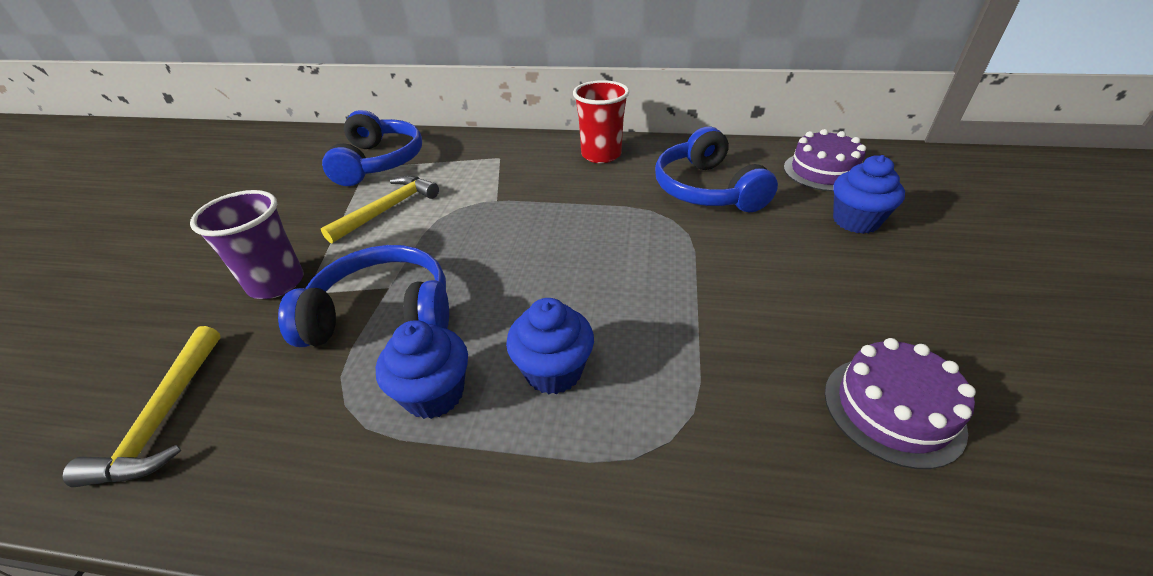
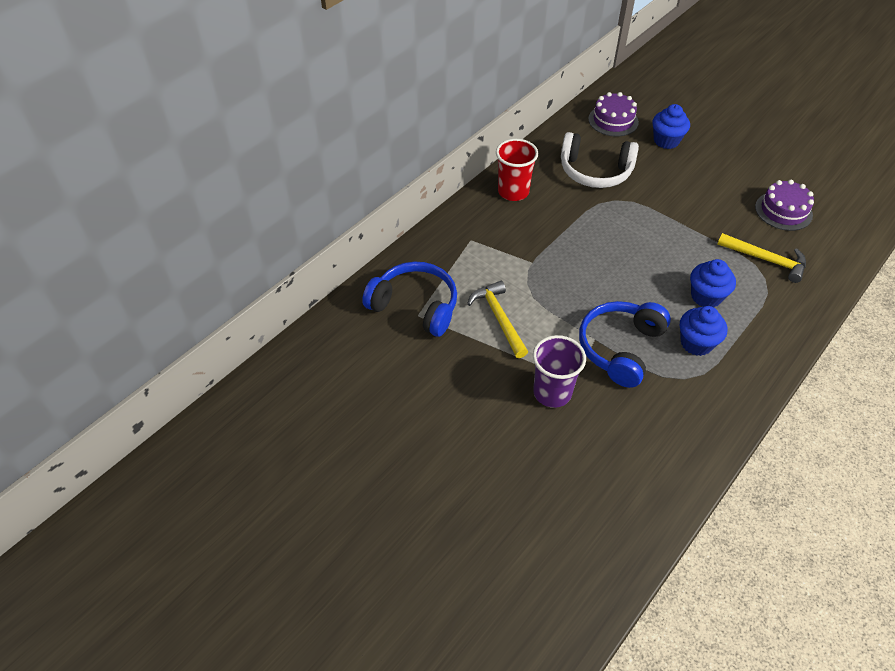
camera: 60 degrees left, 10 degrees up
yellow hammer [63,326,221,487] -> yellow hammer moved to [717,233,806,283]
blue headphones [655,127,778,212] -> white headphones [561,132,639,188]

